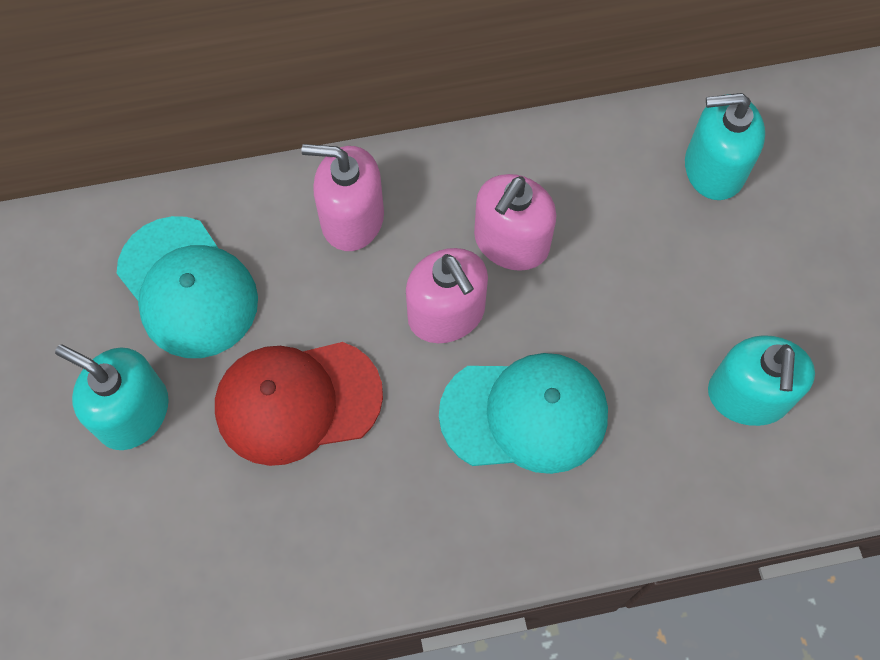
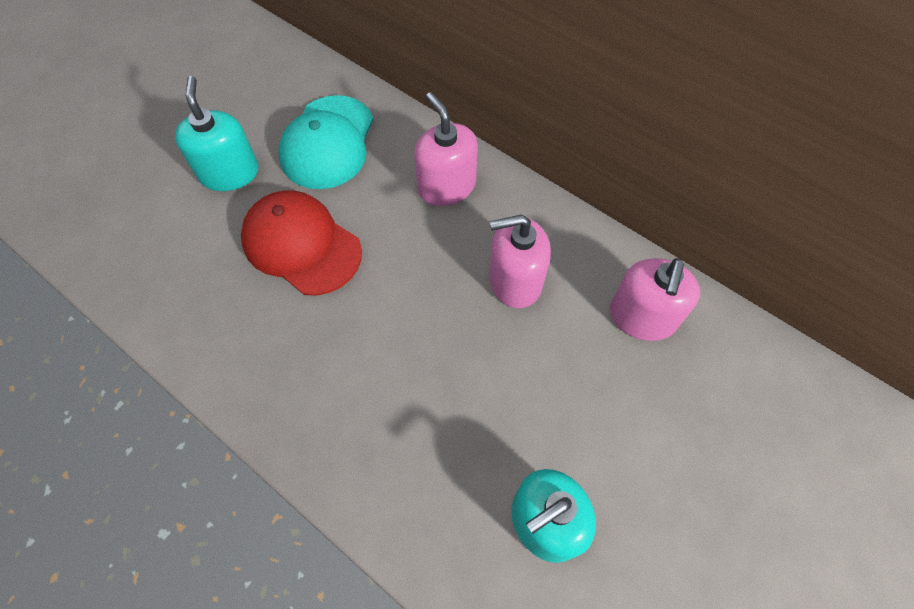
camera: 50 degrees right, 5 degrees down
pink soap dispenser [406,248,488,343] -> pink soap dispenser moved to [610,258,700,341]
turquoise cap [439,353,608,474] -> none
turquoise soap dispenser [685,93,765,200] -> none

